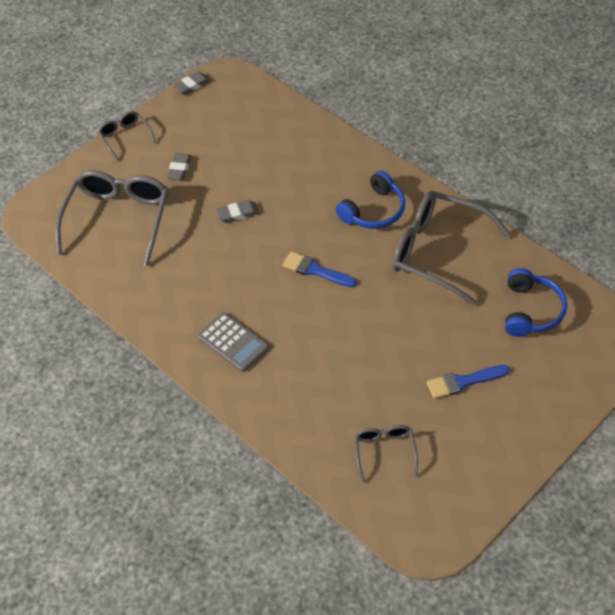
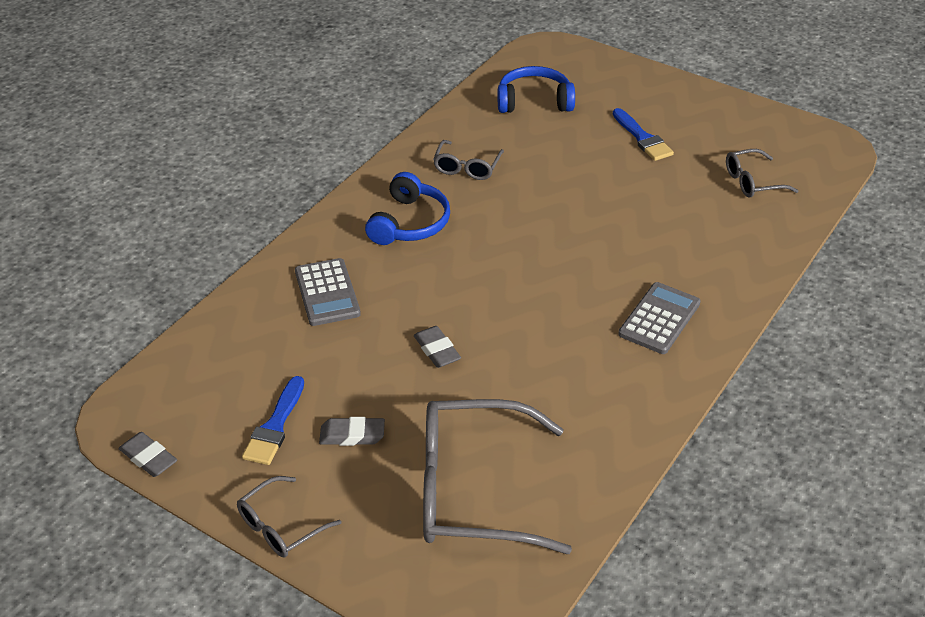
camera: 105 degrees left, 10 degrees down
blue brush [282,252,356,287] -> blue brush moved to [242,376,304,465]
blue headphones [336,171,405,229] -> blue headphones turned 75 degrees clockwise [365,172,450,245]
grey glasses [392,191,511,306] -> grey glasses [433,140,504,180], size x0.49
none -> grey calculator [295,258,361,326]

